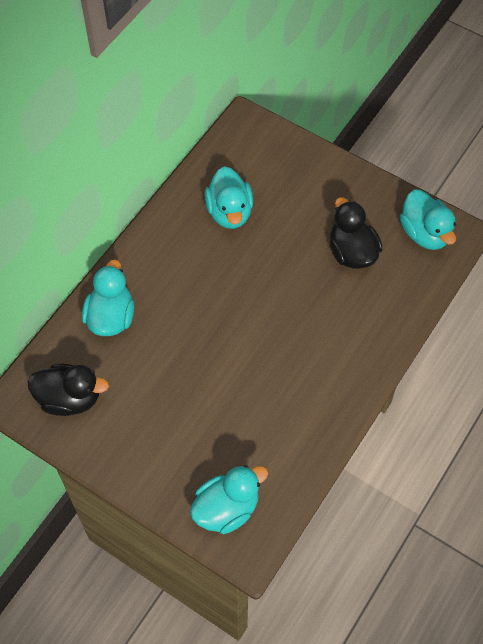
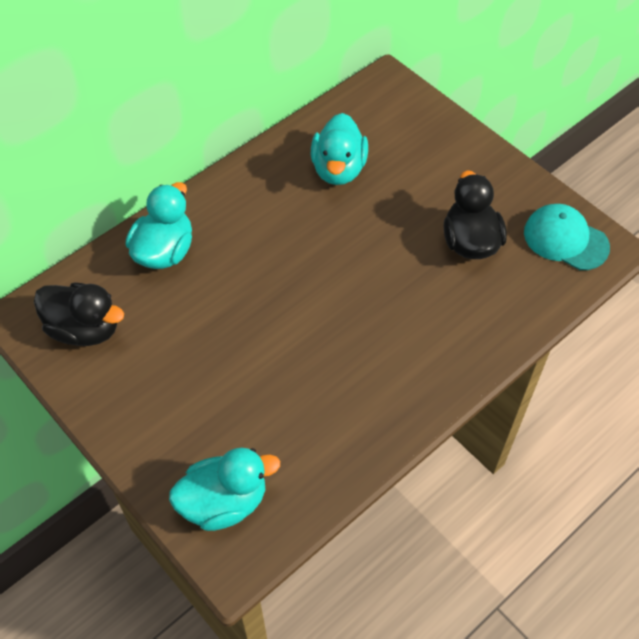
camera: 15 degrees right, 5 degrees down
turquoise duck [400,190,456,250] -> turquoise cap [524,204,610,270]

